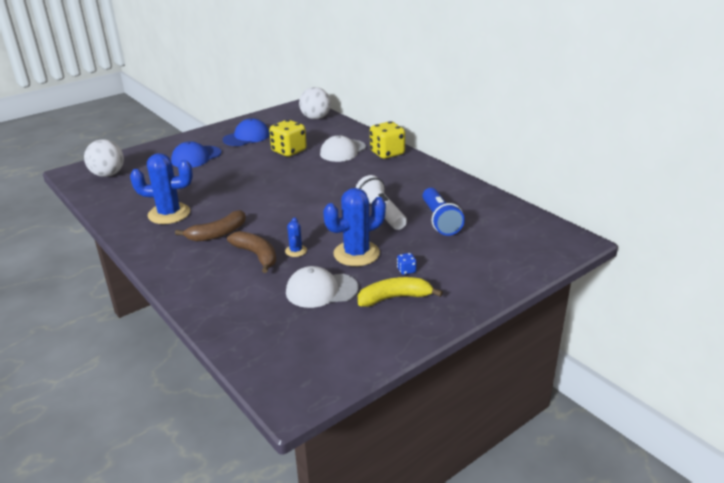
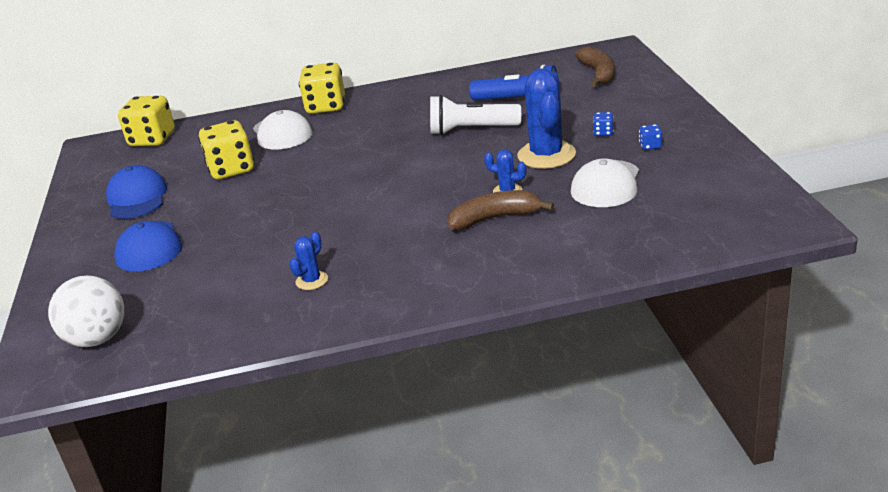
camera: 60 degrees left, 0 degrees up
blue cactus [130,153,193,224] -> blue cactus [289,231,328,290], size x0.48
brown banana [175,210,246,241] -> brown banana moved to [575,46,615,86]
white ball [299,87,331,119] -> yellow dice [118,96,175,146]
yellow banana [358,277,443,307] -> blue dice [639,124,662,150]

